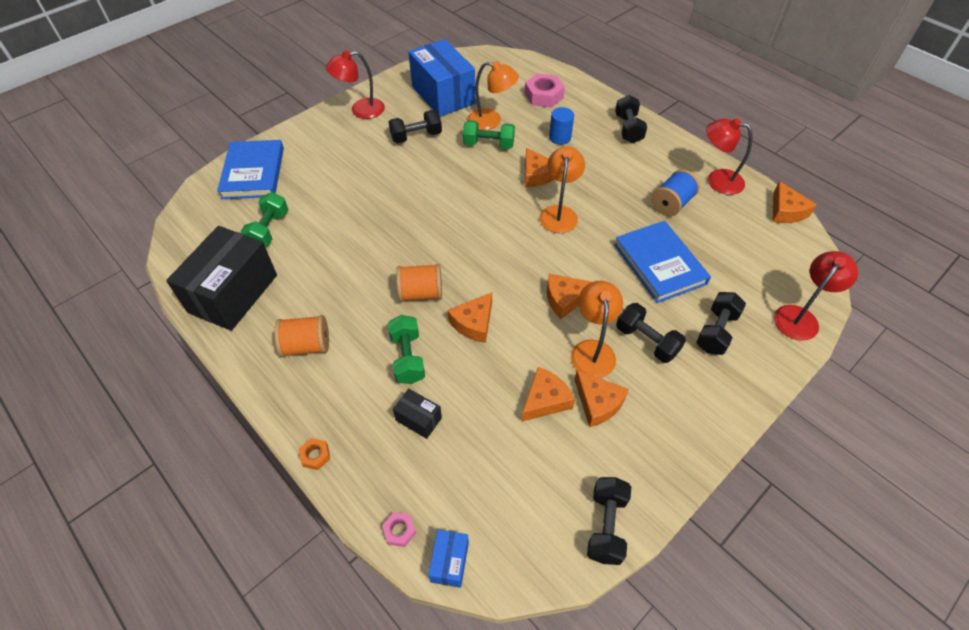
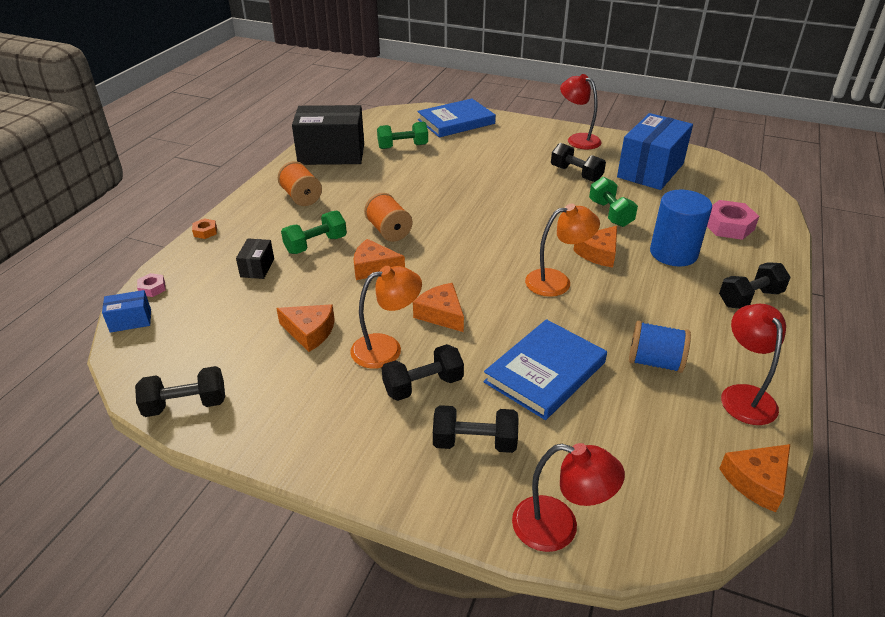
camera: 65 degrees right, 15 degrees down
orange lamp [468,61,519,130] -> none
blue cylinder [549,107,574,145] -> blue cylinder [650,190,712,267], size x1.71
orange cheese [575,370,629,427] -> none
black dumbbell [616,303,686,363] -> black dumbbell turned 45 degrees clockwise [382,344,464,401]

